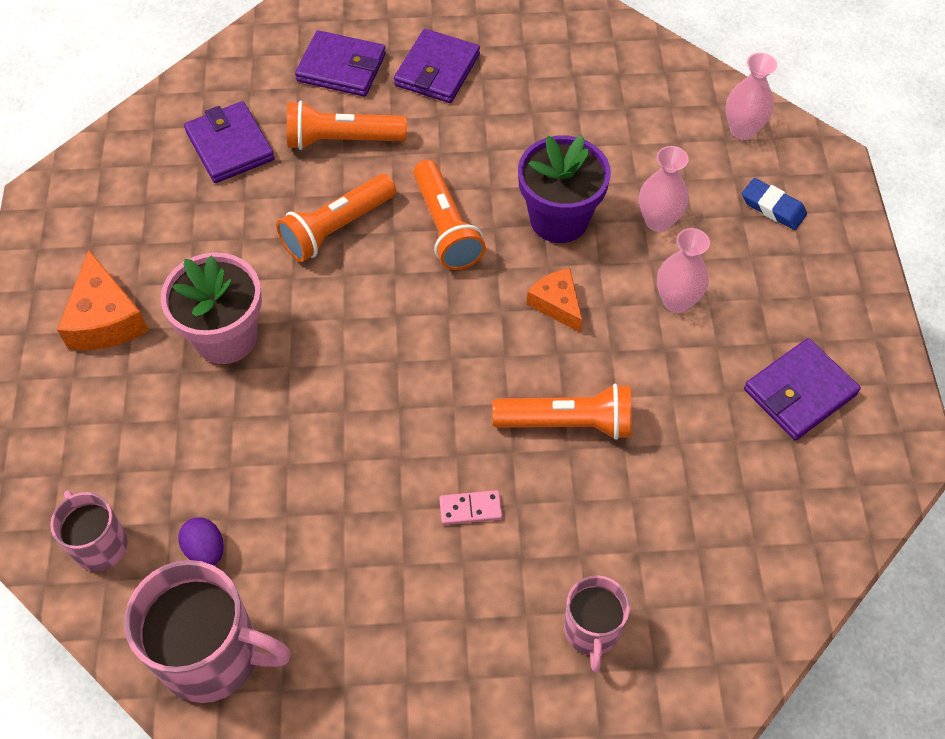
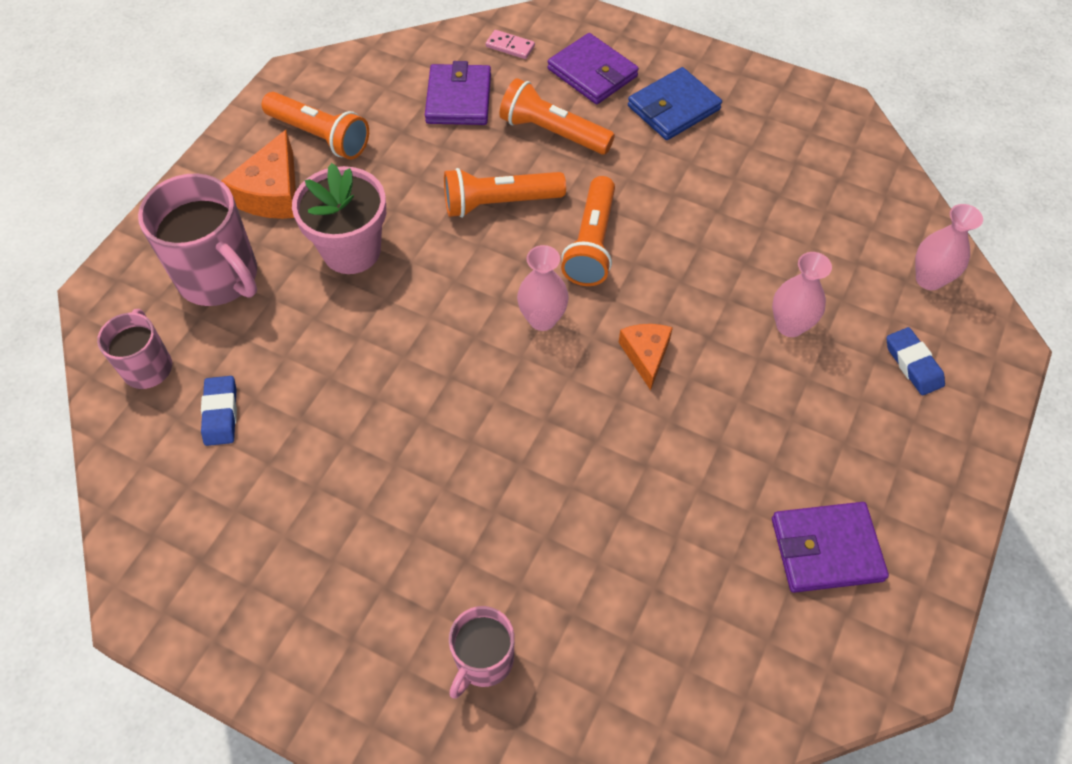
camera: 30 degrees right, 0 degrees up
pink mug [124,560,291,703] -> pink mug moved to [138,173,257,306]
purple egg [178,517,224,565] -> blue eraser [201,376,237,446]
purple wallet [394,29,480,103] -> blue wallet [628,67,722,140]
pink domino [439,490,502,525] -> pink domino moved to [486,30,535,59]
orange flashlight [492,384,632,440] -> orange flashlight moved to [262,92,369,159]
purple flower pot [518,136,611,243] -> none
pink vase [657,228,710,313] -> pink vase moved to [517,245,569,331]

